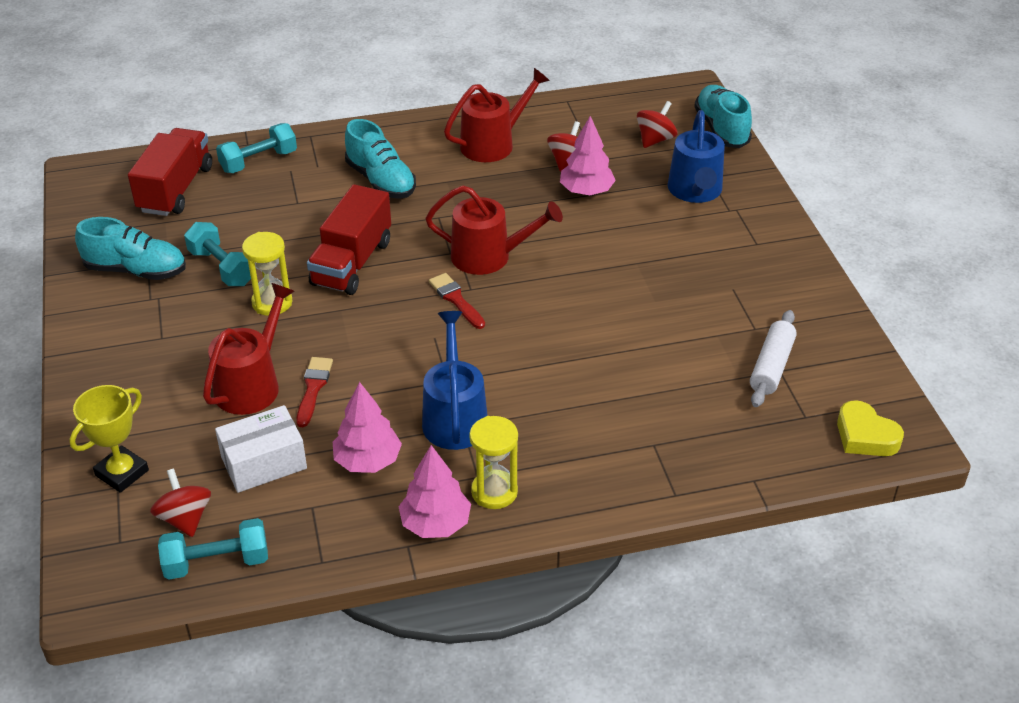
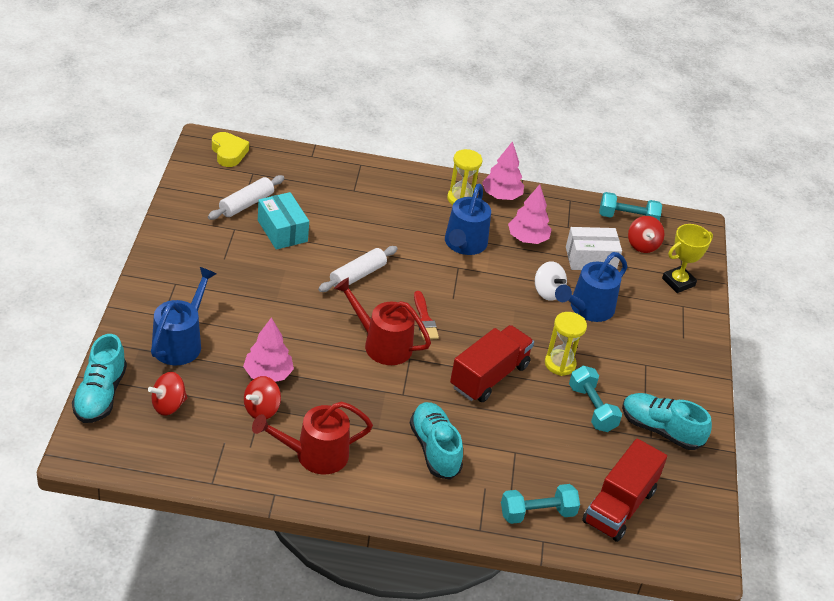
camera: 165 degrees left, 0 degrees up
red watering can [203,283,295,415] -> blue watering can [555,252,627,322]
red brush [296,357,333,427] -> white spinning top [535,261,567,301]
none -> turquoise box [258,192,309,250]
none -> white rolling pin [318,246,397,292]

